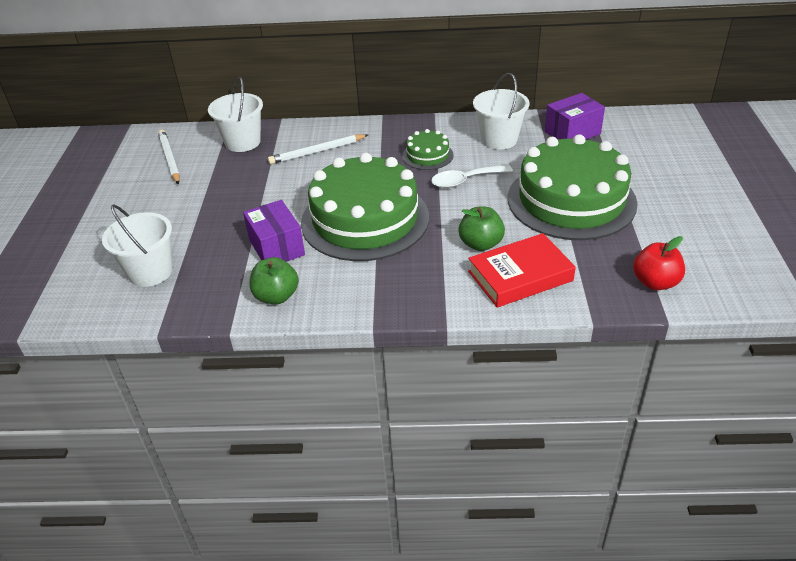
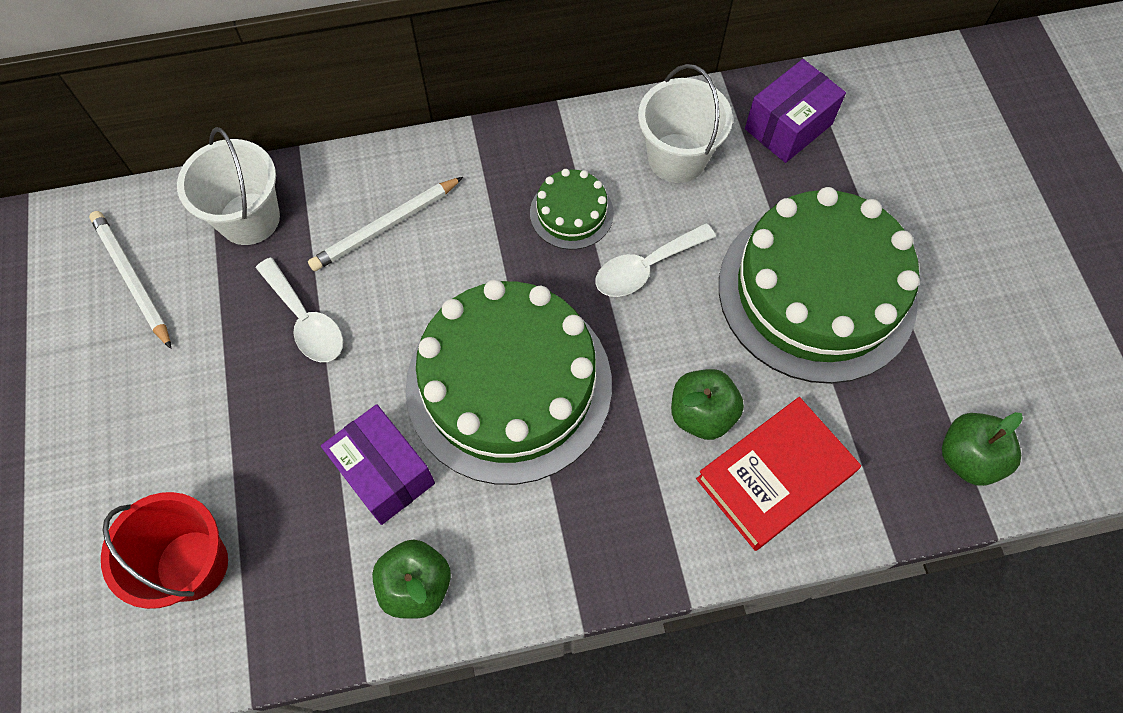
camera: 15 degrees left, 25 degrees up
white bucket [102,204,173,287] -> red bucket [101,492,228,609]
red apple [633,236,685,290] -> green apple [942,412,1023,486]
none -> white spoon [256,258,343,362]

